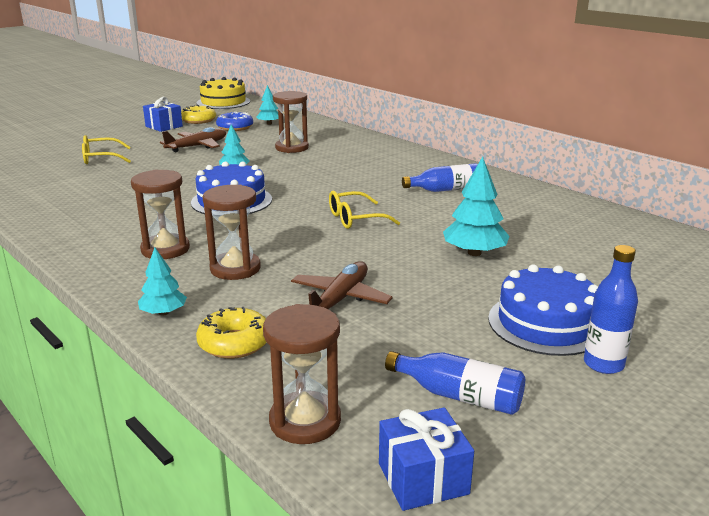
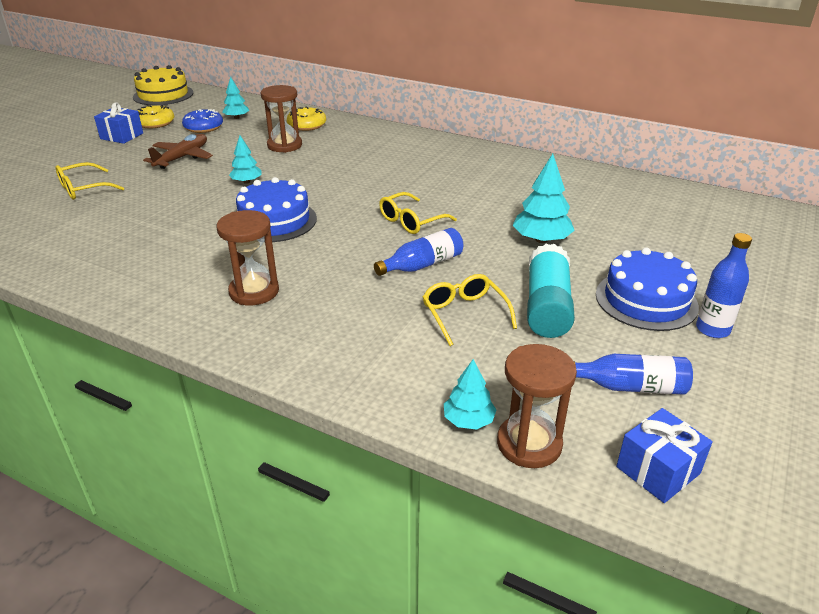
camera: 20 degrees left, 10 degrees up
turquoise tree [138,248,187,316] -> turquoise tree moved to [444,359,496,430]
yellow donut [196,307,267,359] -> yellow donut moved to [287,107,326,131]
brown hourglass [203,184,261,280] -> none
brown plane [291,261,393,314] -> yellow glasses [423,274,517,346]
blue bottle [402,163,478,192] -> blue bottle moved to [374,228,463,276]
none -> turquoise glue stick [527,244,575,338]

